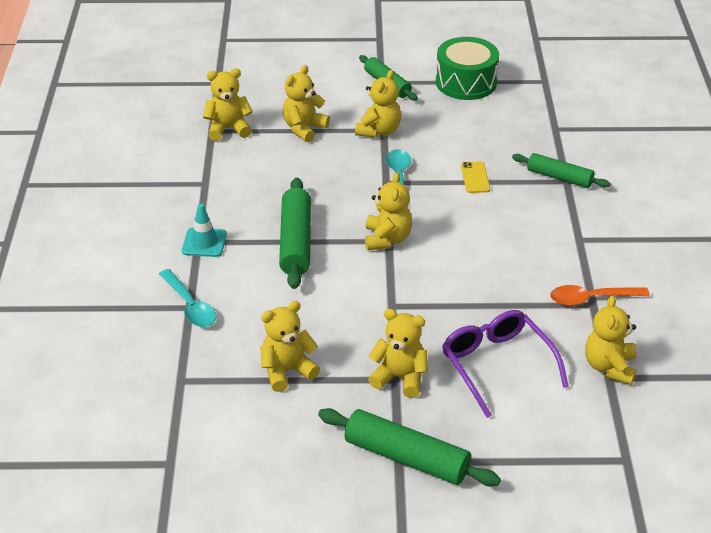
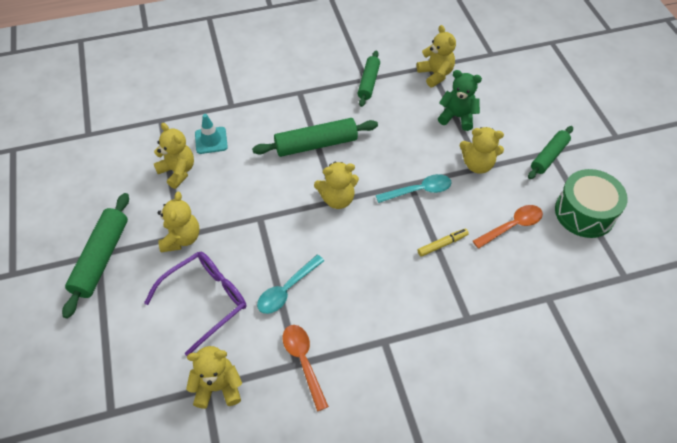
camera: 75 degrees right, 15 degrees up
turquoise spoon [159,269,217,327] -> turquoise spoon moved to [257,255,325,314]
turquoise traffic cone [182,204,227,257] -> turquoise traffic cone moved to [195,114,228,154]
yellow teddy bear [283,65,330,142] -> green teddy bear [438,70,482,131]
yellow phone [461,161,490,193] -> yellow marker [418,229,469,257]
green rolling pin [512,153,611,188] -> green rolling pin moved to [358,50,380,107]
none -> orange spoon [473,205,543,249]

